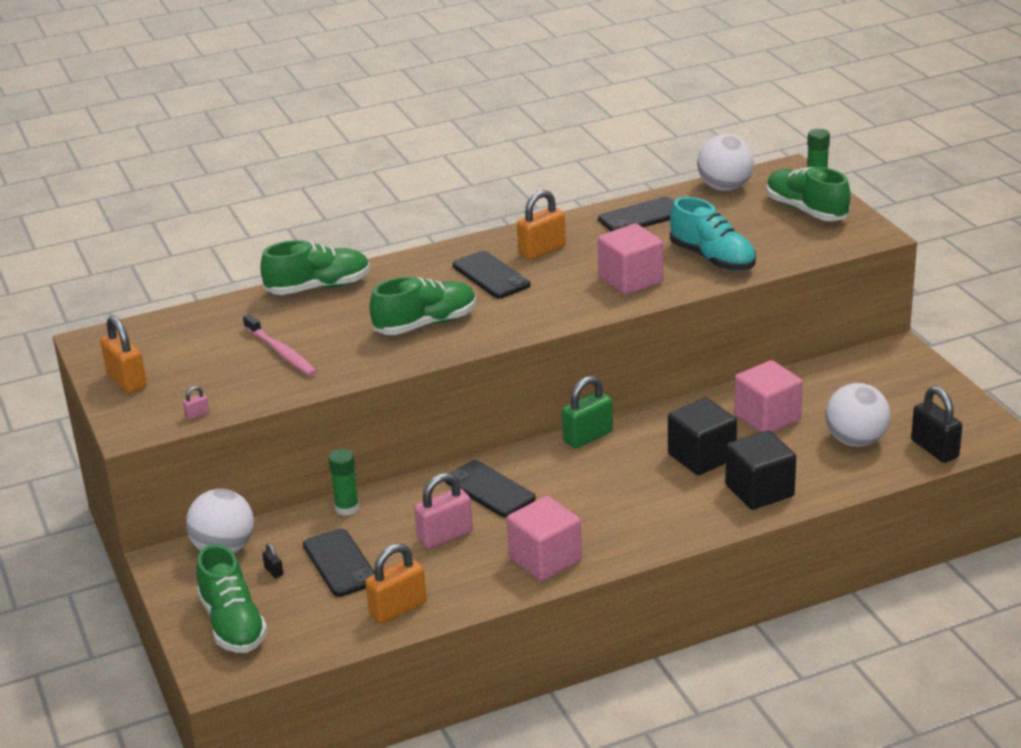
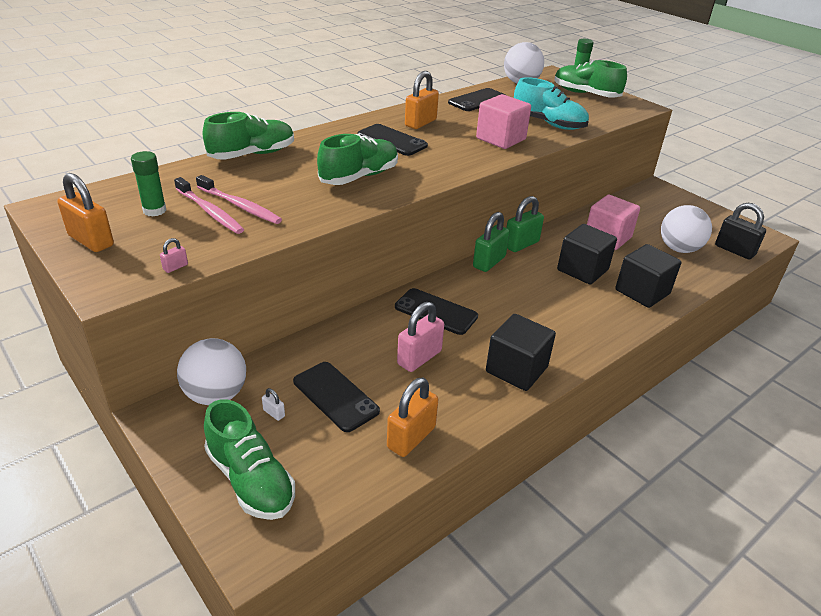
camera: 20 degrees left, 5 degrees up
black padlock [262,544,283,578] -> white padlock [262,388,285,421]
green glue stick [328,449,359,516] -> green glue stick moved to [131,151,166,217]
pink cube [507,496,582,581] -> black cube [486,314,556,391]
none -> pink toothbrush [174,177,244,234]
none -> green padlock [506,196,544,252]

